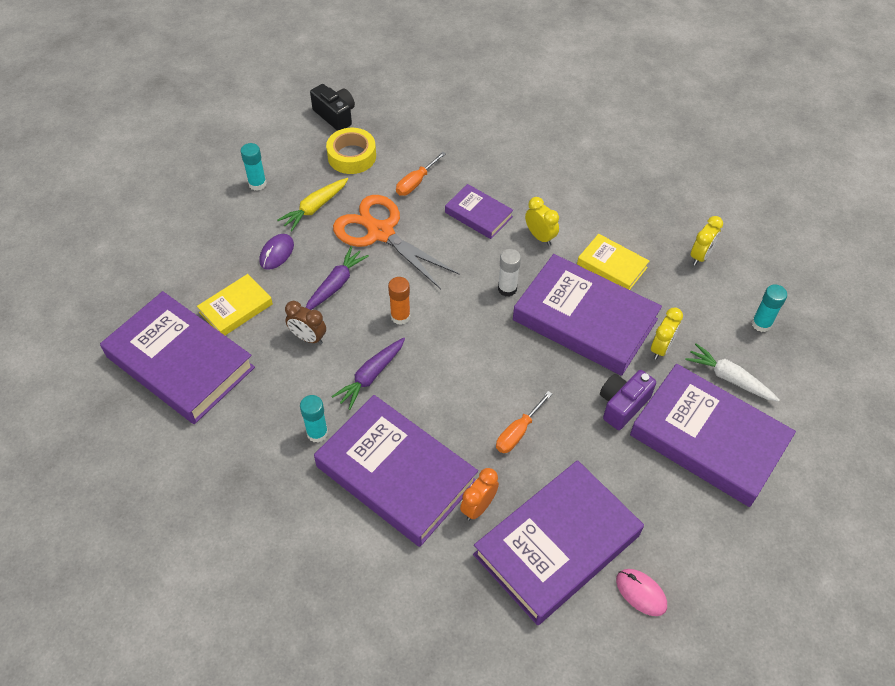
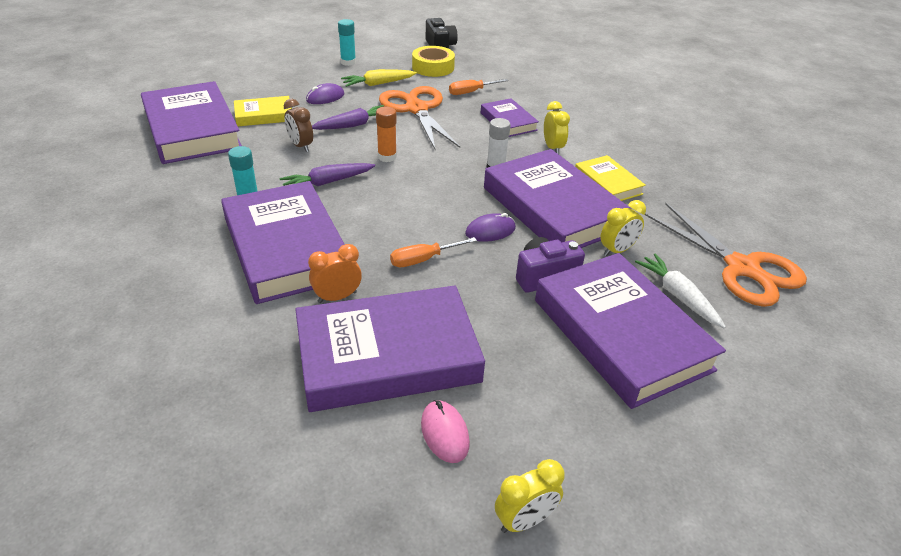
camera: 25 degrees right, 15 degrees down
yellow clock [691,216,723,265] -> yellow clock moved to [495,459,565,533]
turquoise glue stick [751,284,787,332] -> orange scissors [645,203,807,307]
none -> purple mouse [465,213,516,242]

